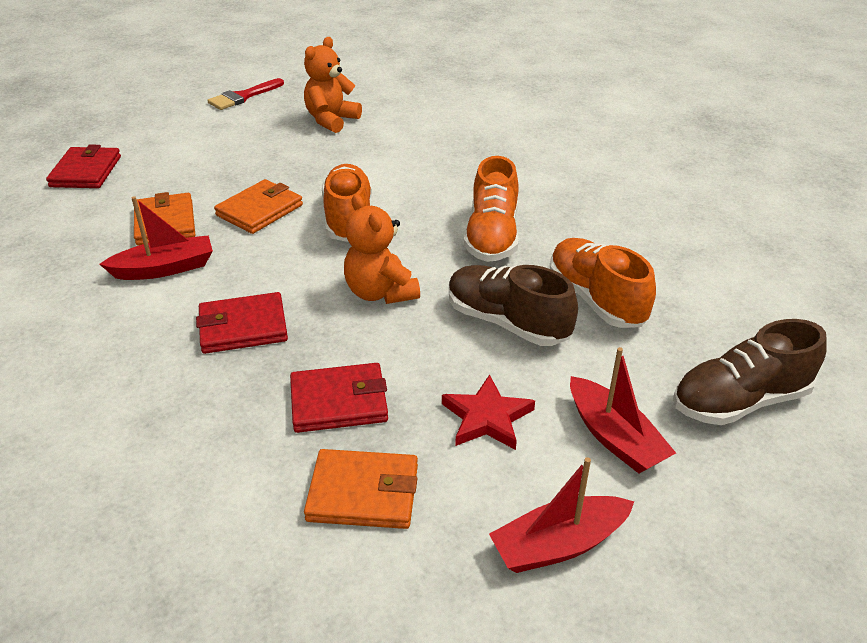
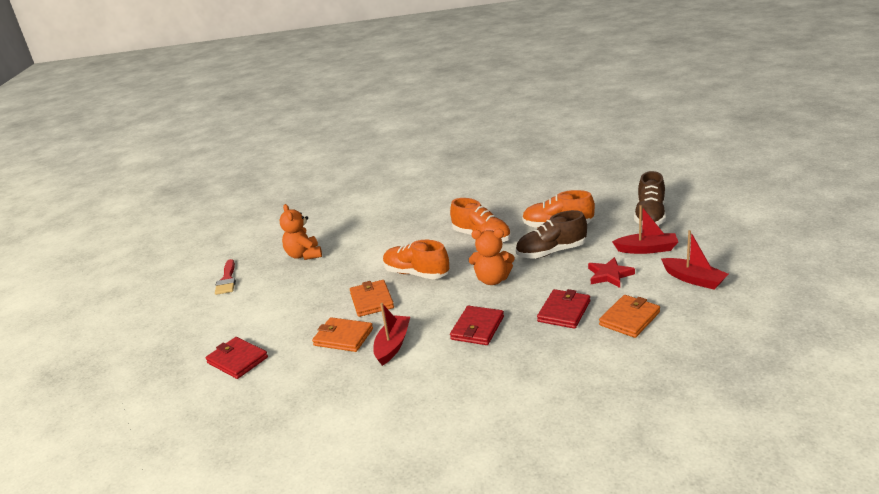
camera: 50 degrees left, 10 degrees down
red boat [489,457,635,573] -> red boat turned 60 degrees counterclockwise [661,230,728,290]

